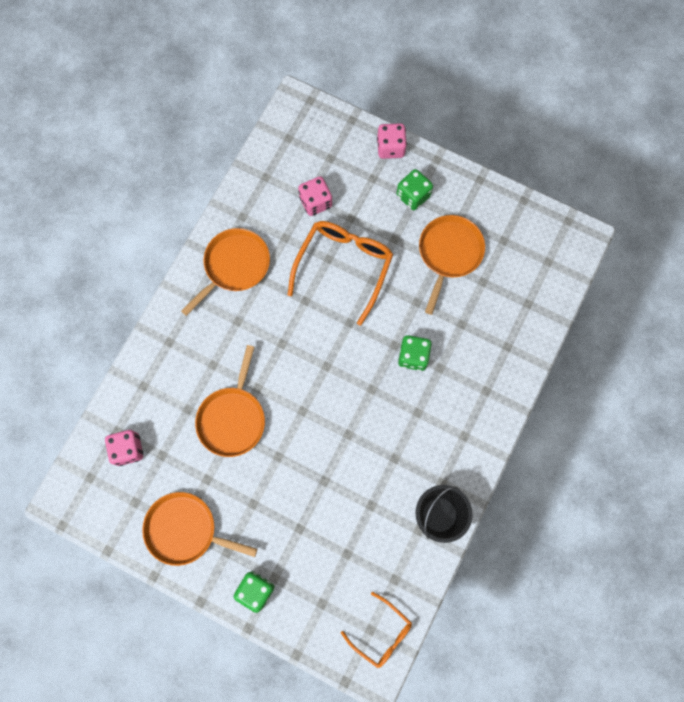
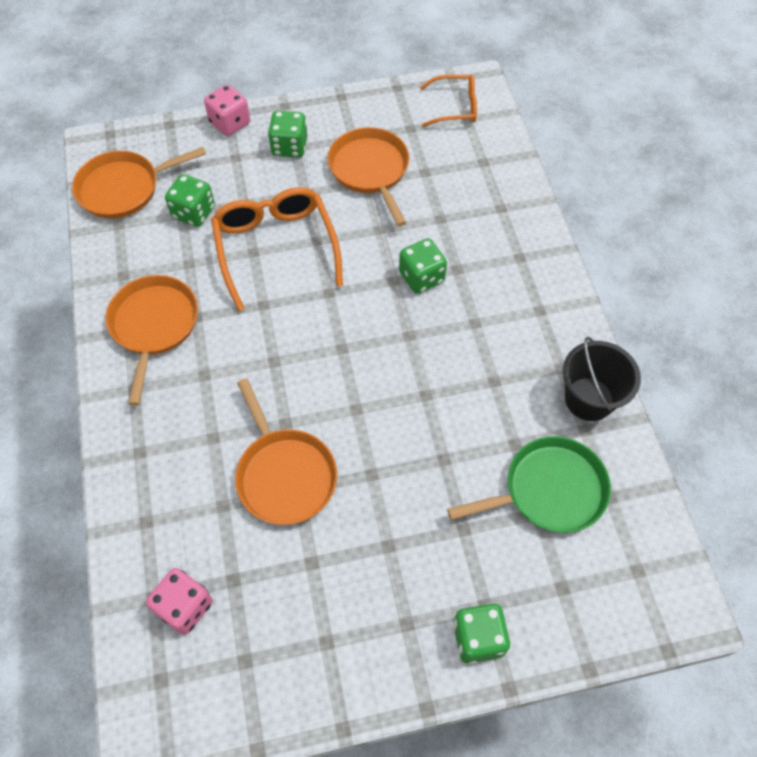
camera: 40 degrees left, 15 degrees down
orange pan [142,492,257,566] -> orange pan moved to [72,147,206,218]
pink dice [298,176,332,216] -> green dice [165,174,215,227]
orange glasses [341,592,412,668] -> orange glasses moved to [420,75,477,127]
none -> green pan [447,436,611,533]

